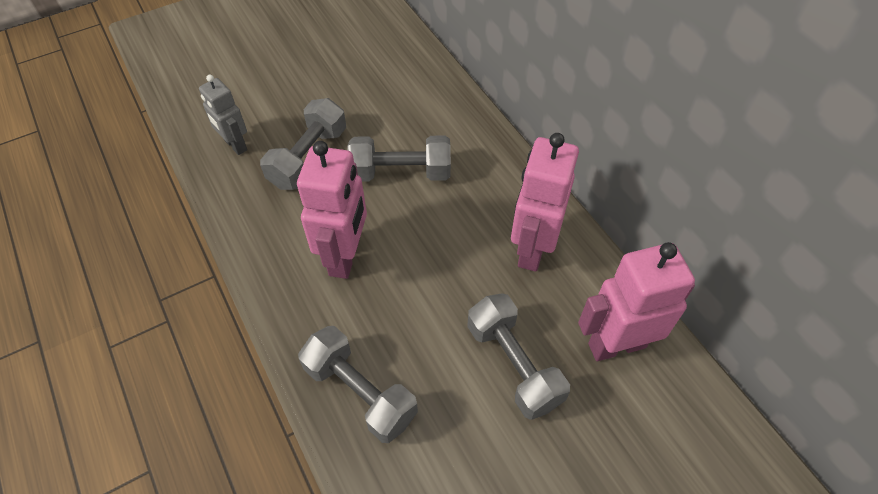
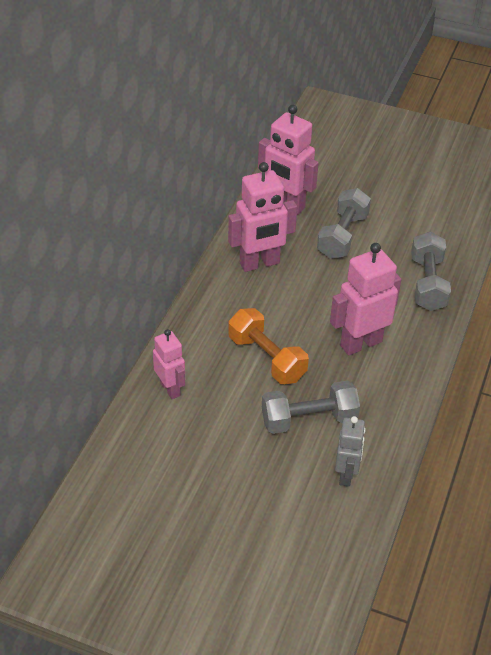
camera: 130 degrees left, 10 degrees down
grey dumbbell [347,136,451,181] -> orange dumbbell [228,308,309,384]
none -> pink robot [153,329,185,399]

